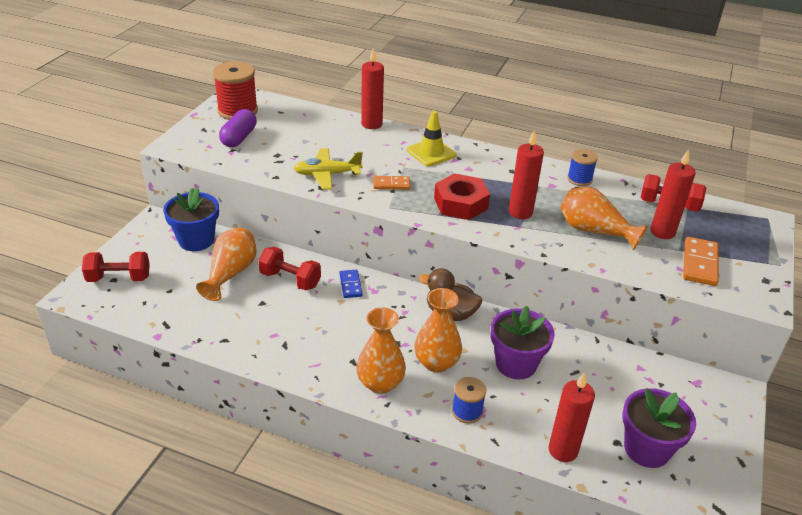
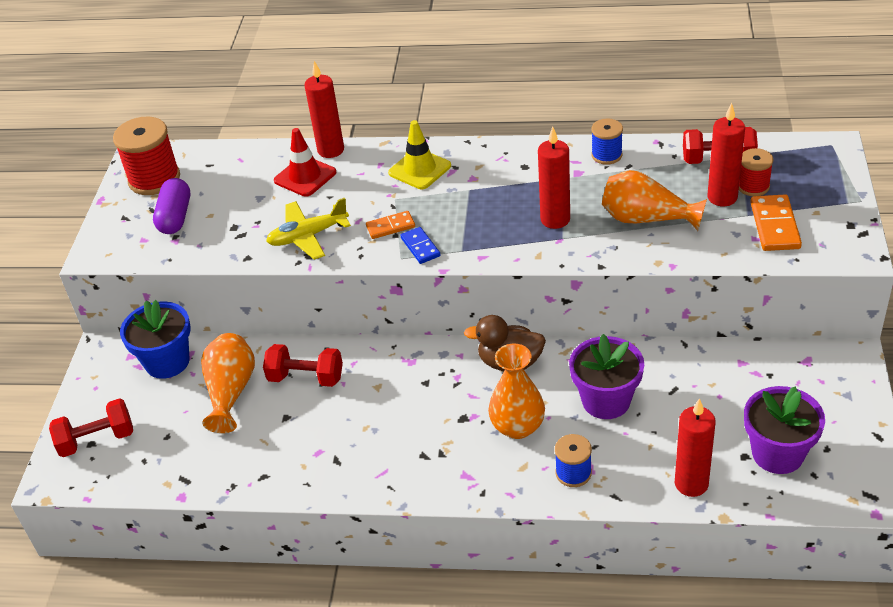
camera: 10 degrees left, 5 degrees up
blue domino [340,270,363,298] -> blue domino moved to [400,227,440,264]
orange vase [356,307,406,394] -> none
red nut [434,173,490,220] -> none
none -> red traffic cone [274,128,336,197]
none -> red spool [739,148,774,196]

